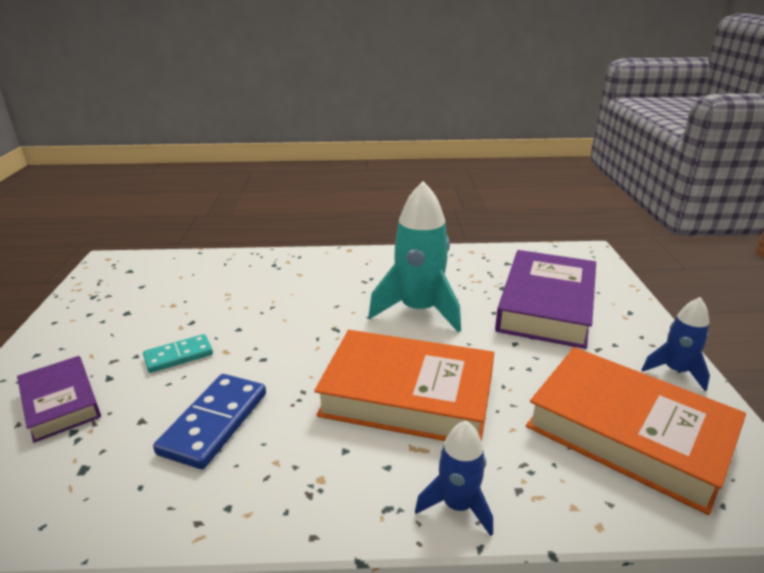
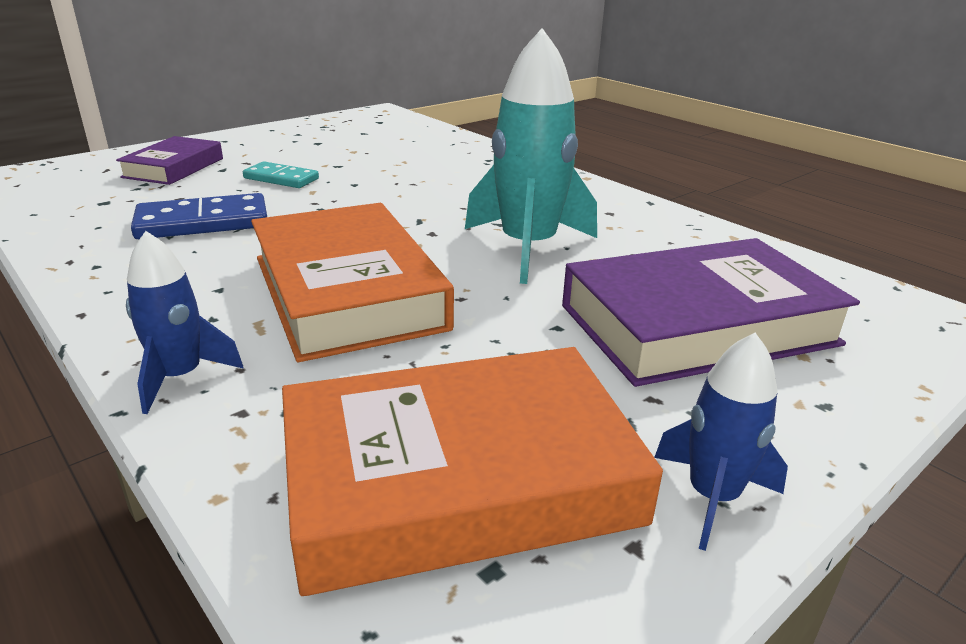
camera: 50 degrees right, 0 degrees up
orange book [526,347,746,515] -> orange book turned 75 degrees clockwise [282,347,663,596]

